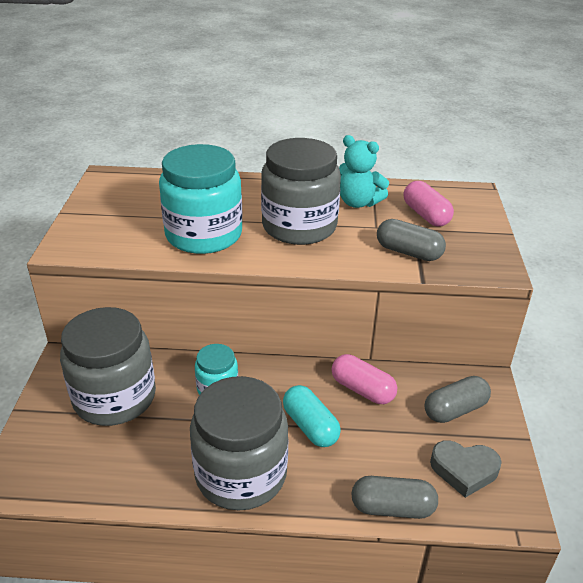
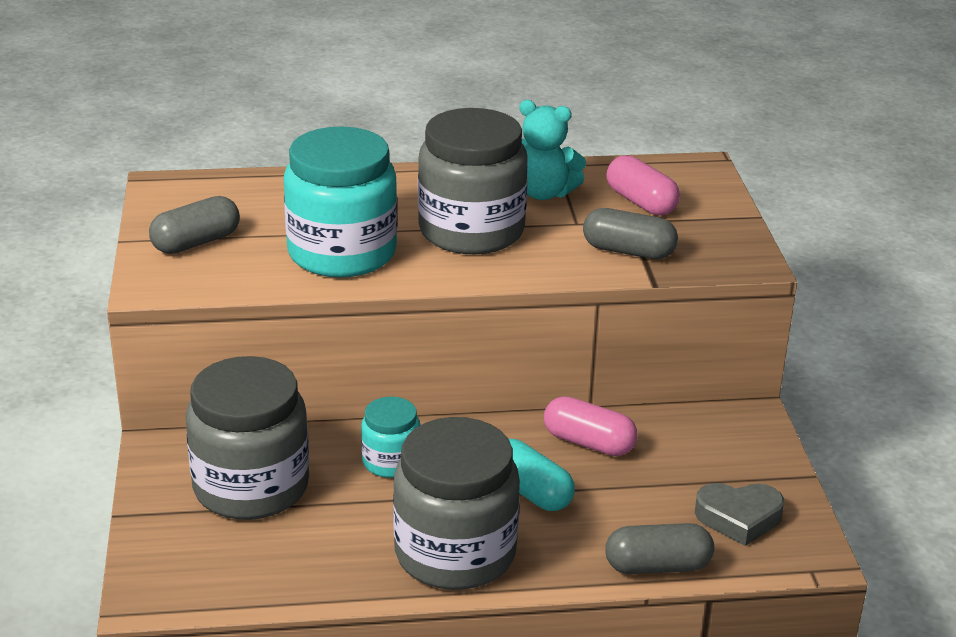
camera: 10 degrees left, 5 degrees down
grey capsule [424,376,491,423] -> grey capsule moved to [149,196,240,254]

